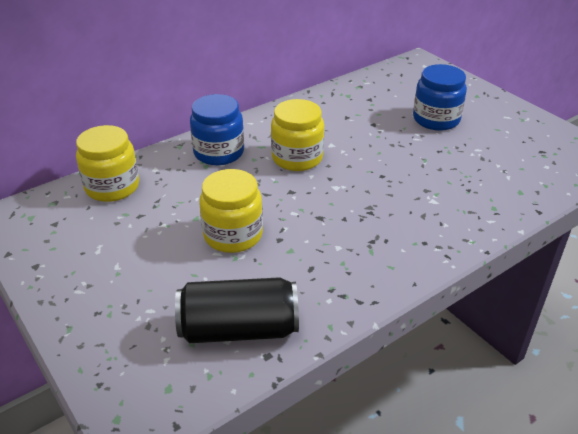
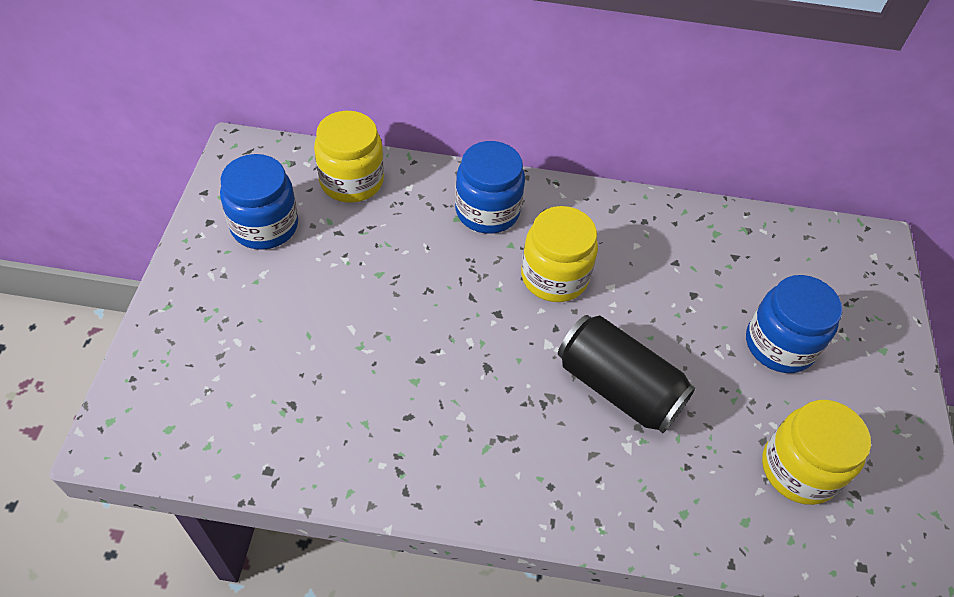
camera: 40 degrees right, 15 degrees up
black can [175,277,299,343] -> black can moved to [558,315,695,434]
yellow jar [199,169,263,253] -> yellow jar moved to [762,400,871,505]
none -> blue jar [220,154,298,250]

